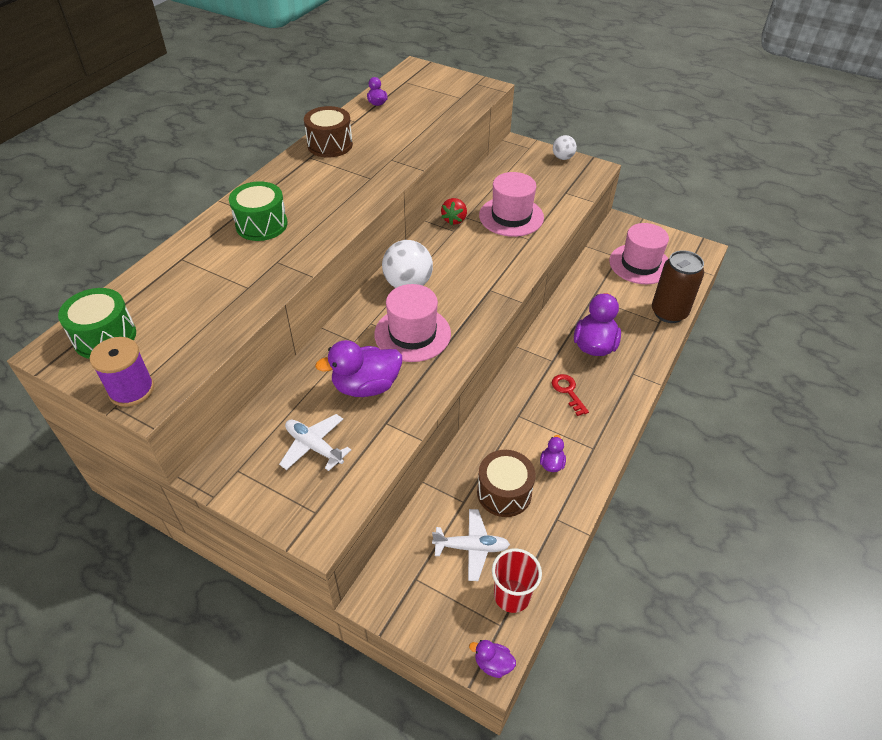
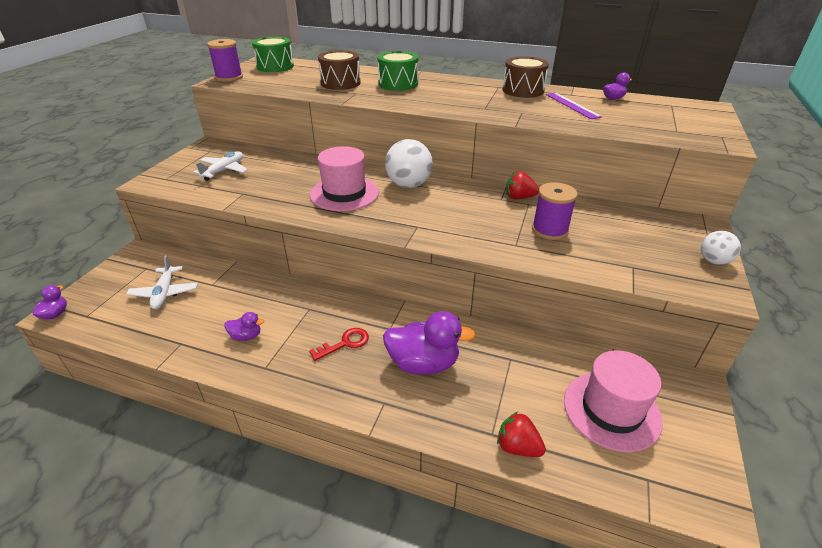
camera: 80 degrees right, 10 degrees down
purple duck [315,340,402,397] -> none
brown drum [477,450,536,517] -> brown drum moved to [318,50,361,90]
pink hat [479,172,544,237] -> purple spool [532,182,578,240]
red cup [492,548,542,613] -> none
brown can [652,250,704,323] -> red strawberry [497,412,546,457]
none -> purple ruler [546,93,602,119]

